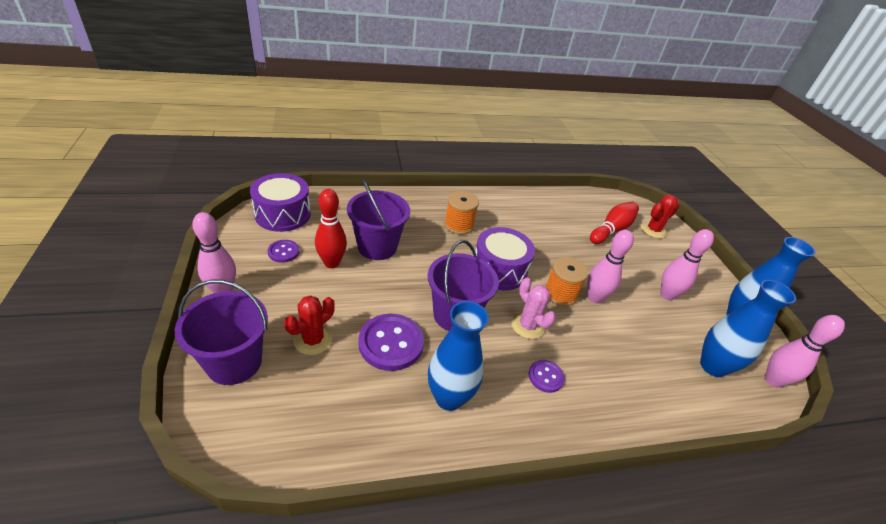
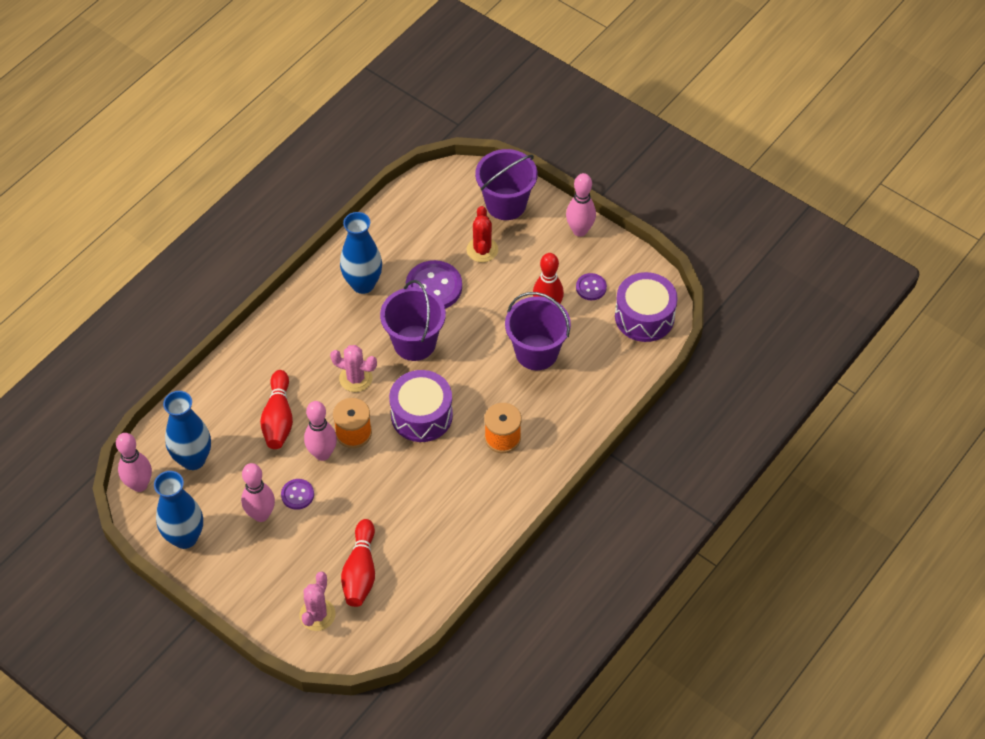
camera: 145 degrees right, 15 degrees up
purple button [528,360,565,393] -> purple button moved to [281,479,314,510]
red cactus [641,195,679,238] -> pink cactus [300,571,336,631]
none -> red bowling pin [260,370,293,449]

